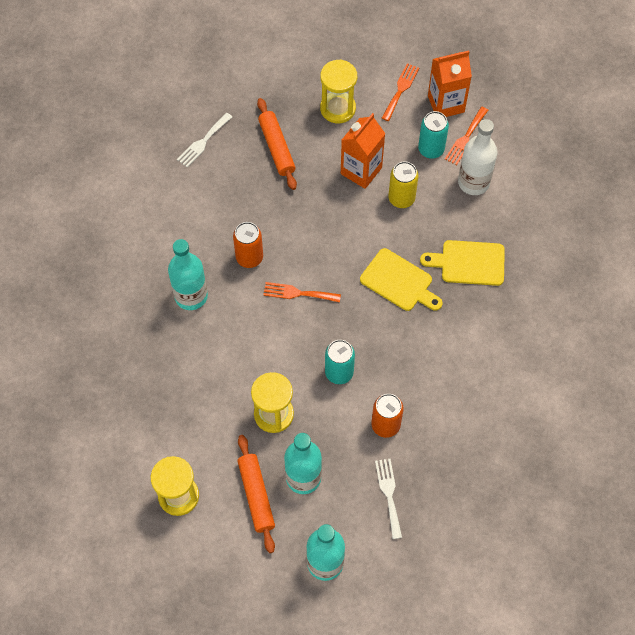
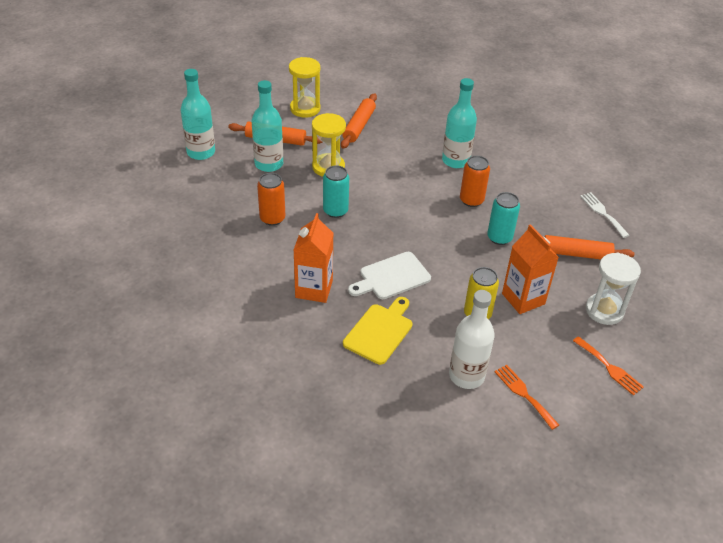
camera: 115 degrees right, 20 degrees down
orange fork [263,282,341,302] -> none
yellow hourglass [320,59,357,123] -> white hourglass [586,253,641,325]
yellow cutting board [360,248,443,311] -> white cutting board [348,252,431,299]
white fork [375,459,402,539] -> none
turquoise can [418,111,449,159] -> turquoise can moved to [487,192,520,245]
orange carton [428,50,472,117] -> orange carton moved to [293,213,333,303]
none -> orange rolling pin [341,93,377,149]

